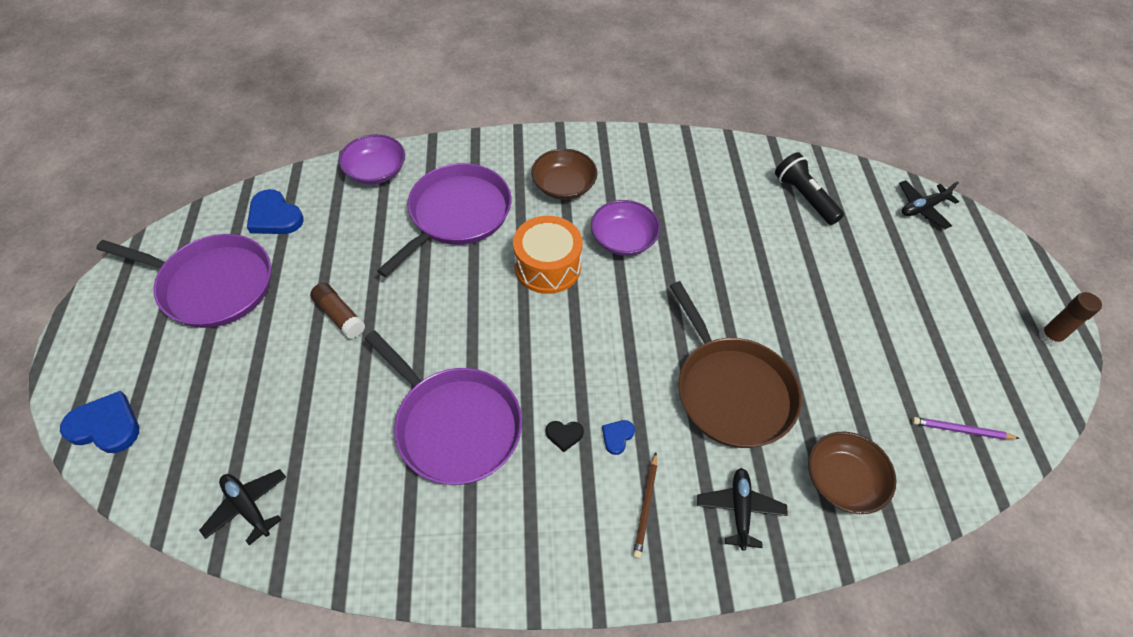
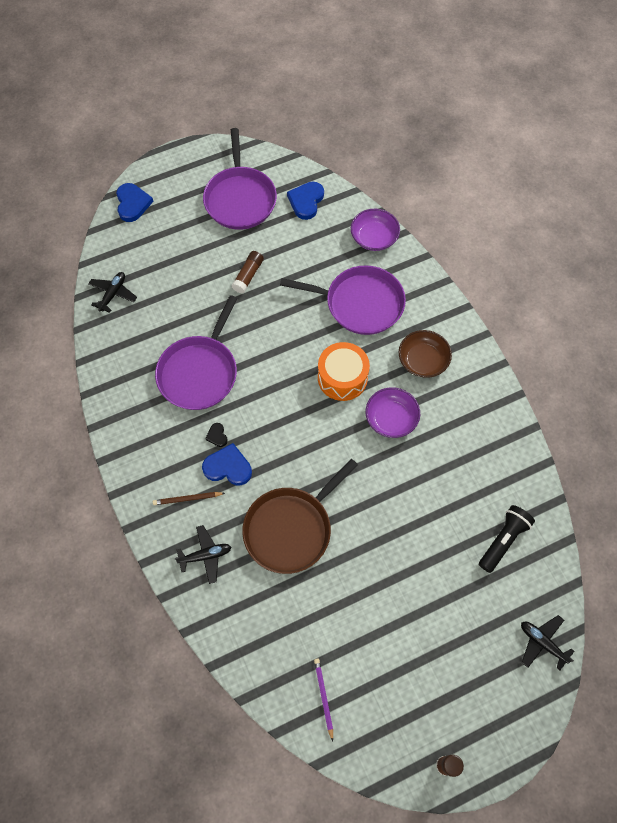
camera: 70 degrees right, 10 degrees up
blue heart [602,420,635,455] -> blue heart [202,443,252,485], size x1.93
brown bowl [808,431,896,514] -> none

